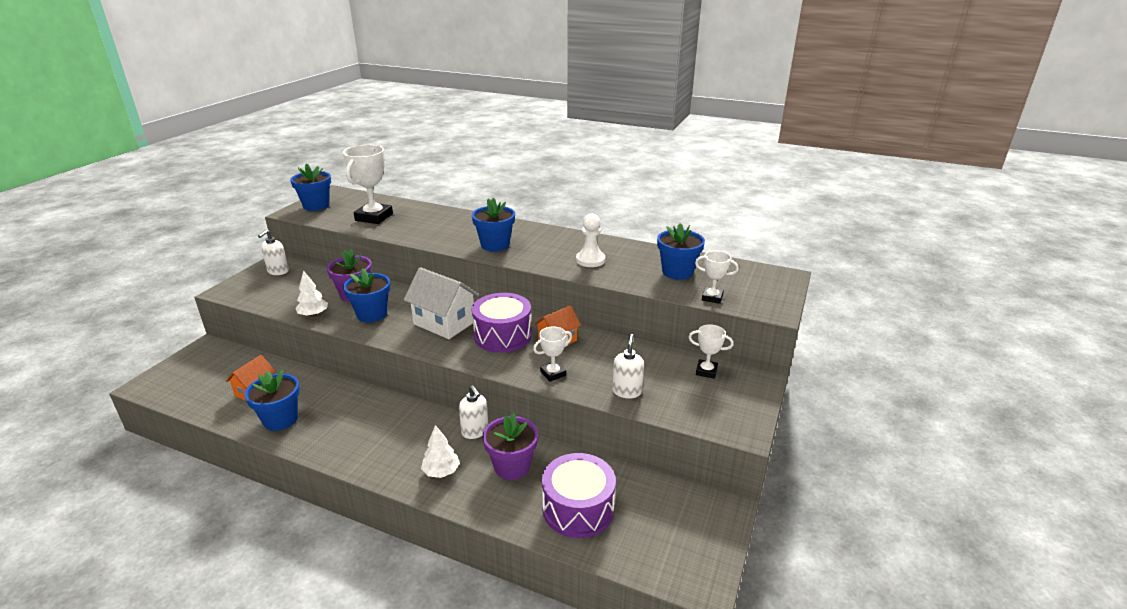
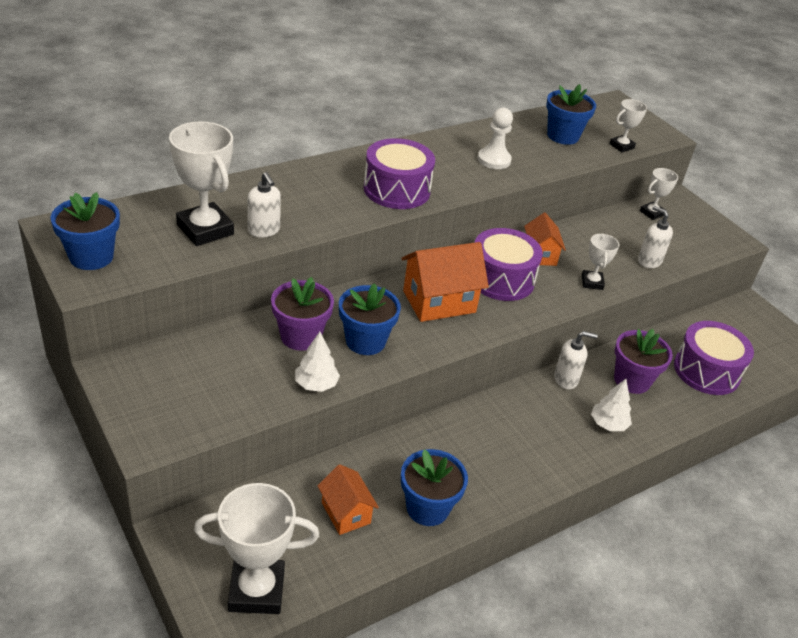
camera: 60 degrees left, 10 degrees up
white soap dispenser [258,230,289,275] -> white soap dispenser moved to [247,172,281,237]
white house [404,267,479,339] -> orange house [401,242,489,322]
blue flower pot [472,198,515,252] -> purple drum [364,138,435,209]
none -> white trophy [194,483,319,614]

